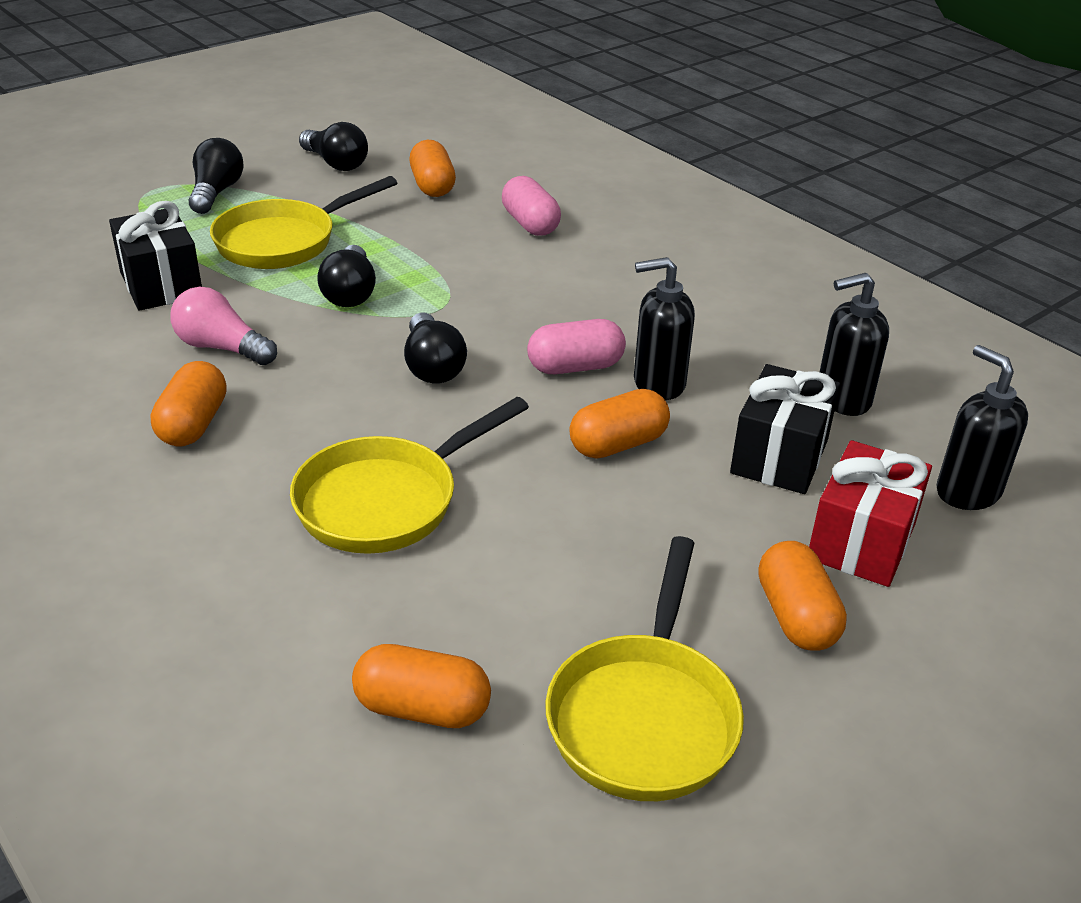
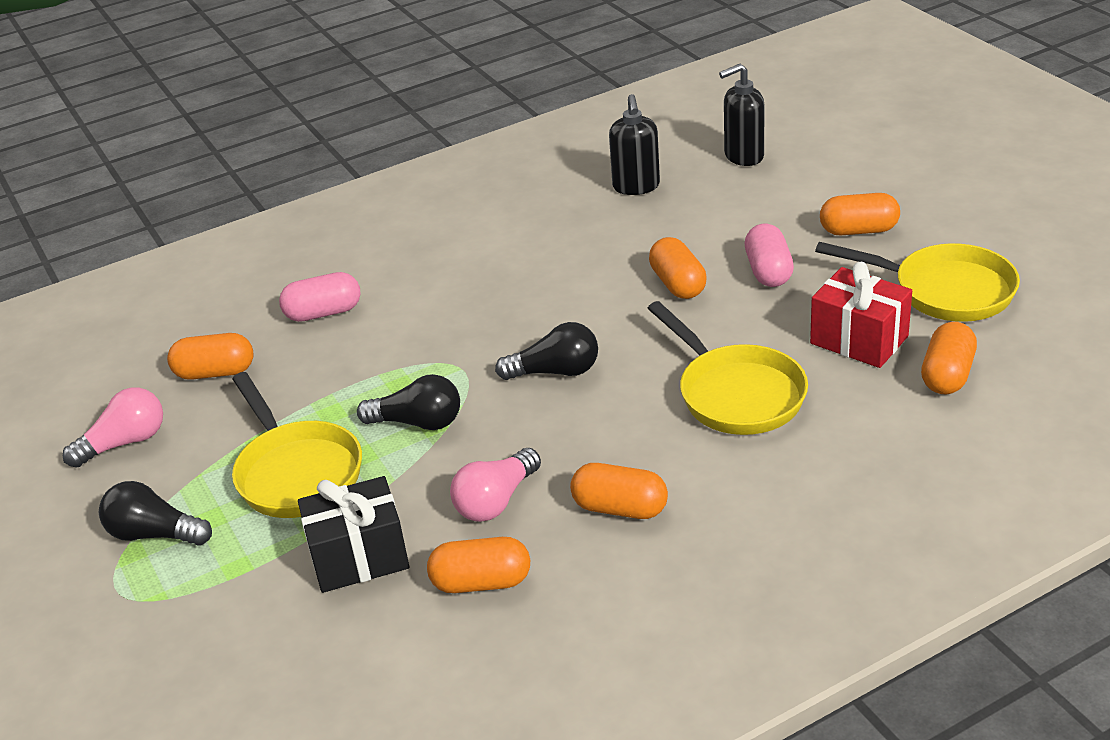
camera: 75 degrees left, 0 degrees up
black light bulb [299,122,368,171] -> pink light bulb [63,387,163,468]
pink capsule [527,319,626,374] -> pink capsule moved to [745,224,794,287]
black soap dispenser [634,257,695,400] -> none
black gift [730,364,840,494] -> none
red gift [809,440,932,587] -> red gift moved to [810,262,912,368]
none -> orange capsule [427,537,530,593]

